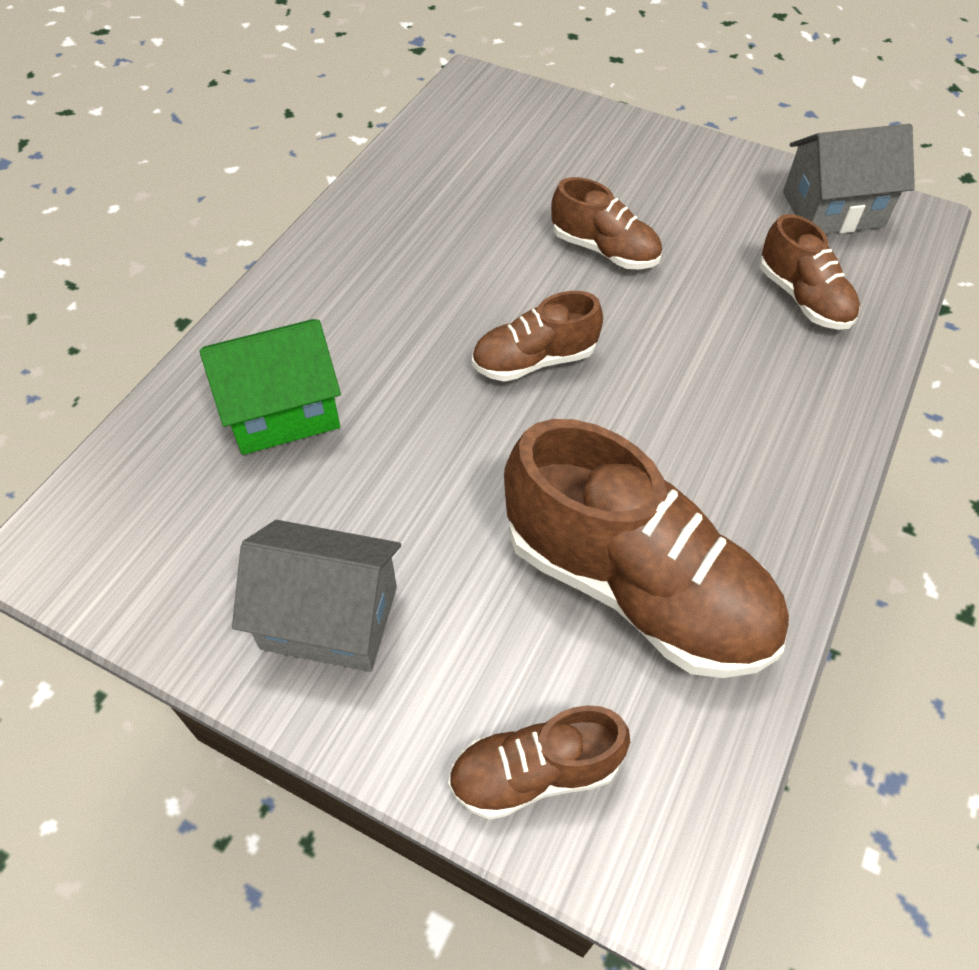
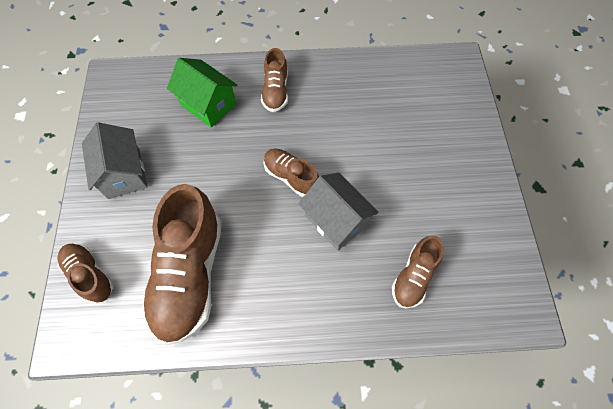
camera: 60 degrees right, 10 degrees up
brown shoe [551,177,662,269] -> brown shoe moved to [261,48,288,112]
grey house [783,124,915,234] -> grey house moved to [298,173,378,251]

